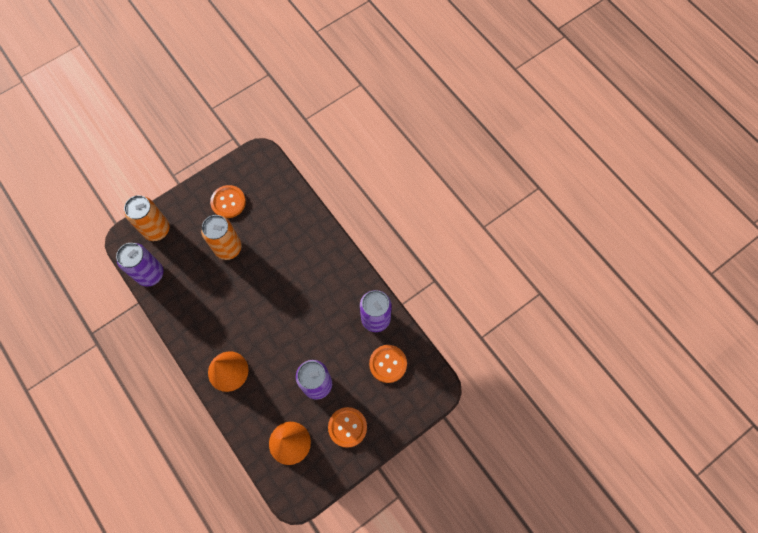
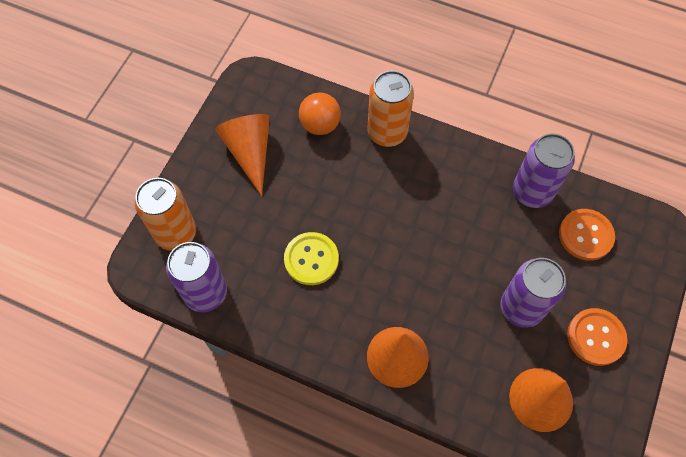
camera: 30 degrees left, 5 degrees down
orange can [201,215,242,260] -> orange can moved to [368,71,414,147]
orange button [210,185,246,218] -> orange cone [215,114,270,196]
none -> yellow button [284,232,339,285]
none -> orange ball [299,93,341,135]

